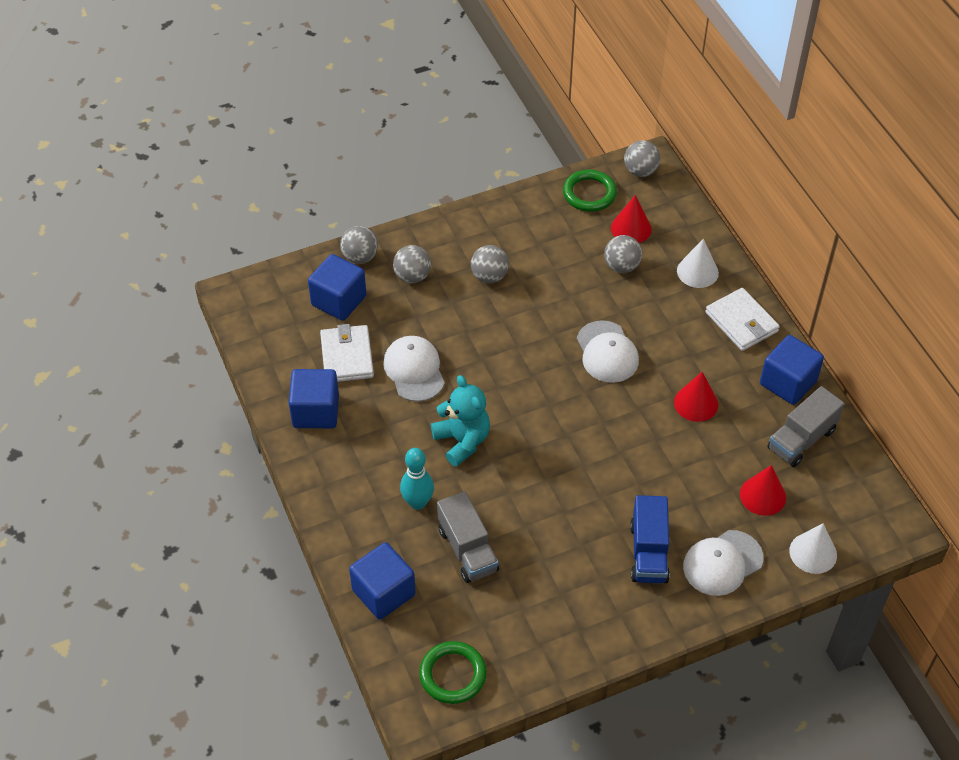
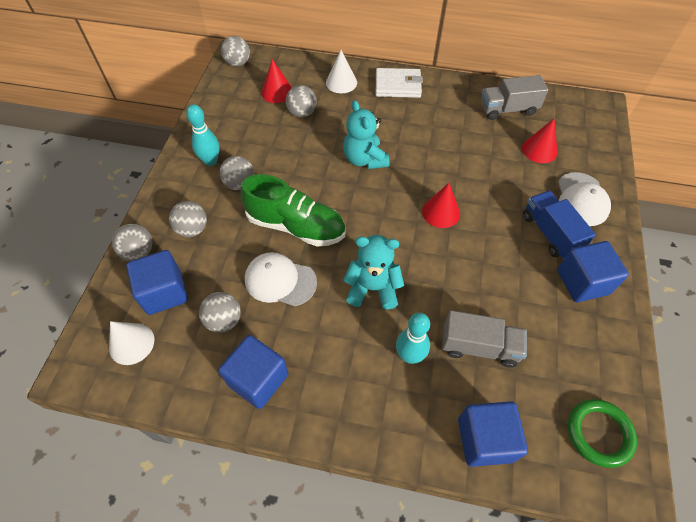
camera: 55 degrees left, 5 degrees up
white wallet [320,324,374,382] -> grey ball [199,292,241,333]
green ring [563,170,617,212] -> none
white cap [577,320,639,383] -> turquoise teddy bear [343,100,389,169]
blue truck [630,495,670,583] -> blue truck turned 150 degrees counterclockwise [523,191,596,259]
red cone [674,372,718,422] -> red cone moved to [422,183,460,228]
blue cube [760,335,824,405] -> blue cube moved to [557,241,629,302]
grey truck [767,386,844,467] -> grey truck turned 90 degrees clockwise [481,75,548,120]
white cone [789,523,837,574] -> white cone moved to [109,321,155,365]
none -> turquoise bowling pin [186,104,220,166]
none -> green shoe [240,174,346,247]

